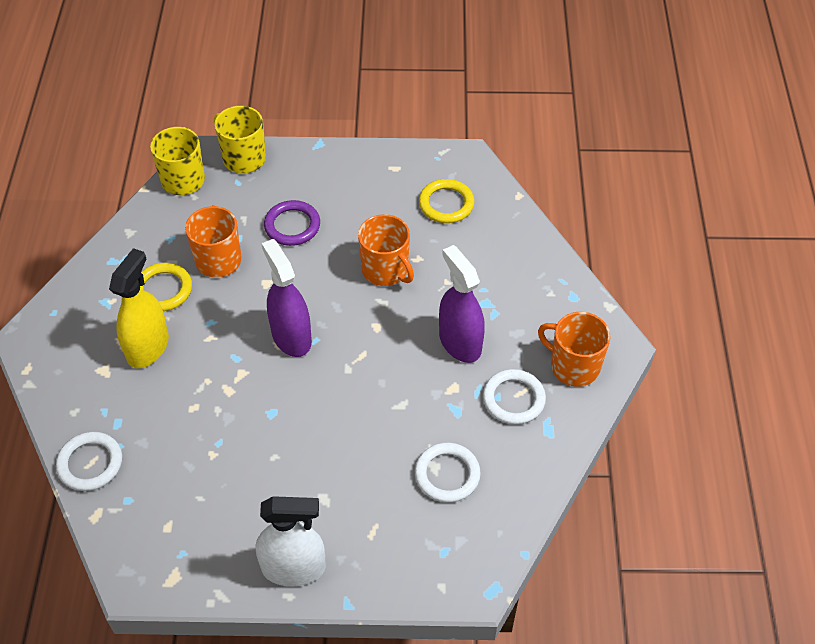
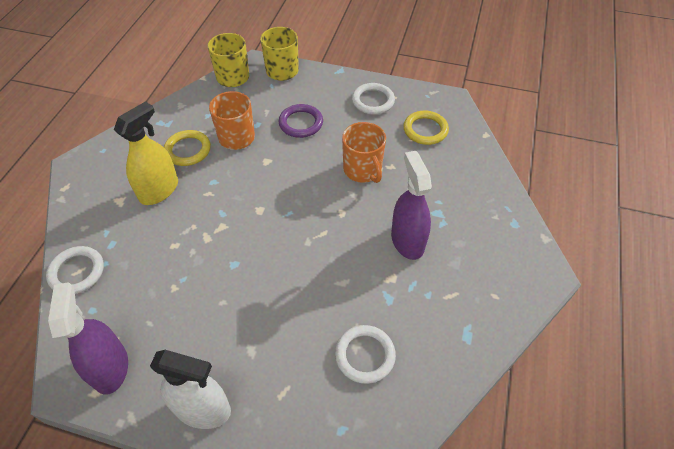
camera: 15 degrees right, 0 degrees up
purple spray bottle [261,239,312,357] -> purple spray bottle moved to [48,282,128,395]
white ring [483,369,546,425] -> white ring moved to [352,83,395,115]
orange mug [538,312,611,387] -> none

